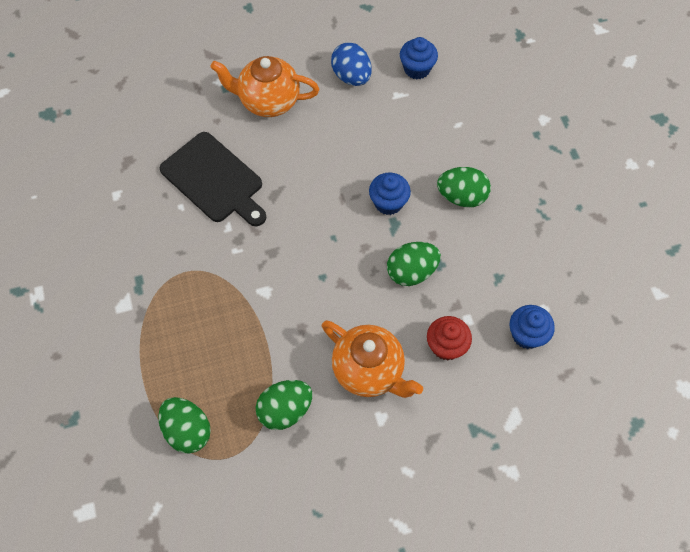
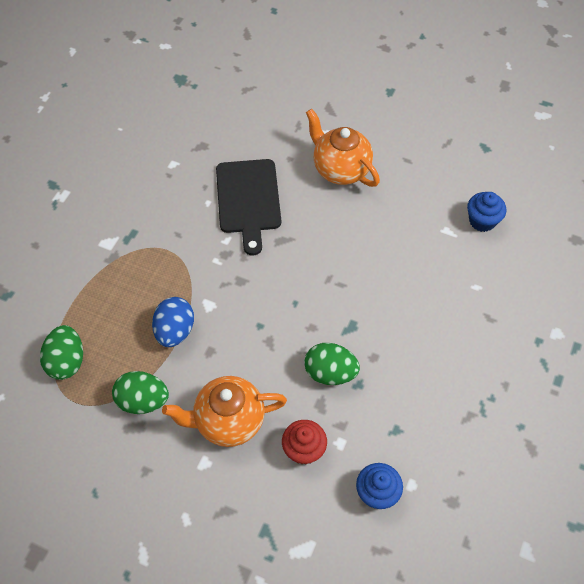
camera: 40 degrees right, 5 degrees down
orange teapot [322,320,423,398] -> orange teapot turned 90 degrees clockwise [162,376,287,447]
blue egg [331,42,372,86] -> blue egg moved to [152,297,194,347]
blue cupcake [369,173,411,215] -> none
green egg [437,167,491,207] -> none

